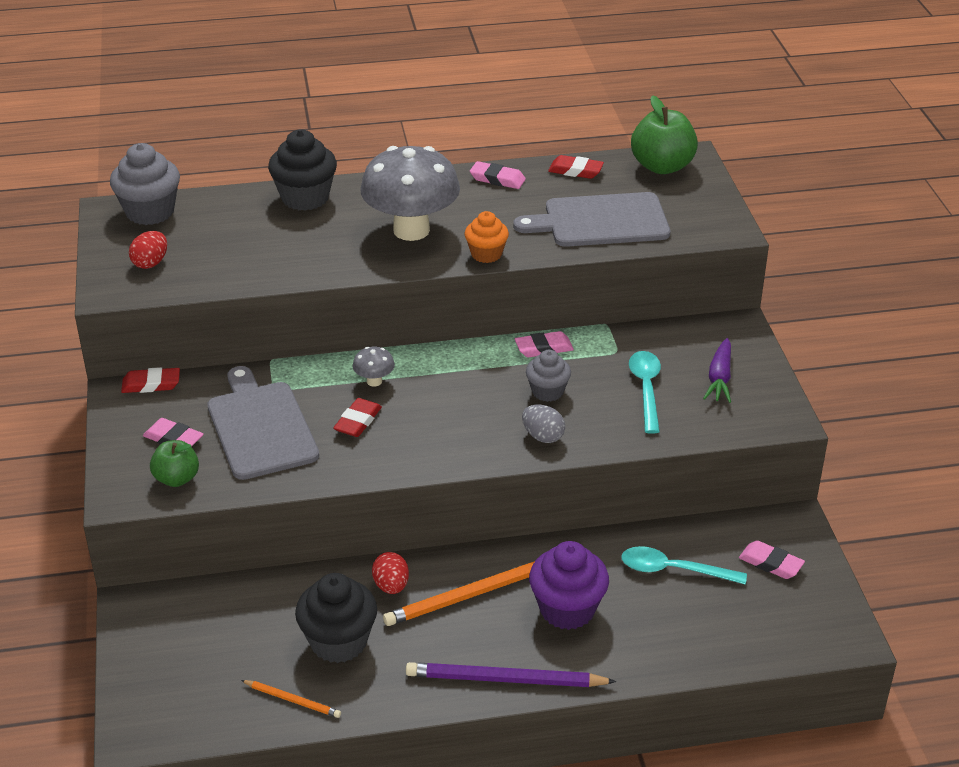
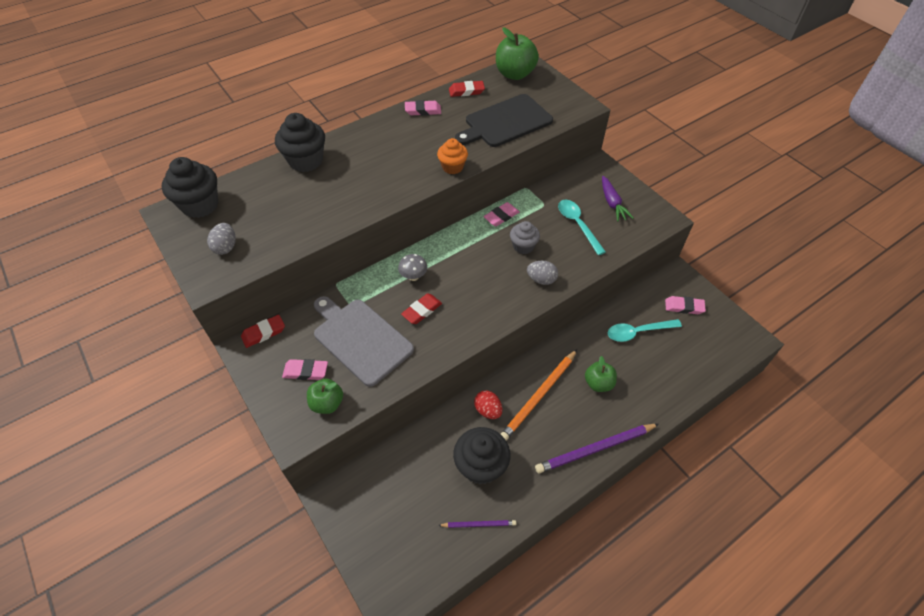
camera: 25 degrees left, 15 degrees up
grey cupcake [110,143,180,225] -> black cupcake [162,157,218,218]
red egg [129,231,167,269] -> grey egg [207,223,236,255]
orange pencil [241,680,341,718] -> purple pencil [438,520,516,528]
red eraser [333,398,382,437] -> red eraser turned 45 degrees clockwise [401,294,442,324]
grey mushroom [360,146,460,241] -> none
grey cutting board [513,192,670,247] -> black cutting board [455,94,553,147]
purple cupcake [529,541,609,630] -> green apple [585,356,617,392]

